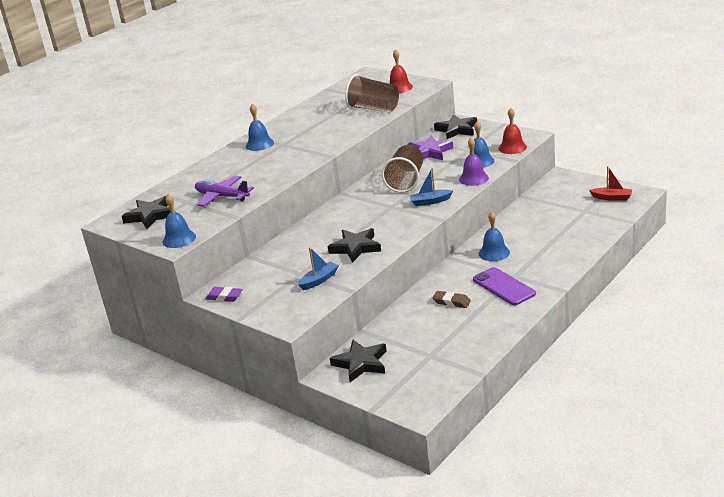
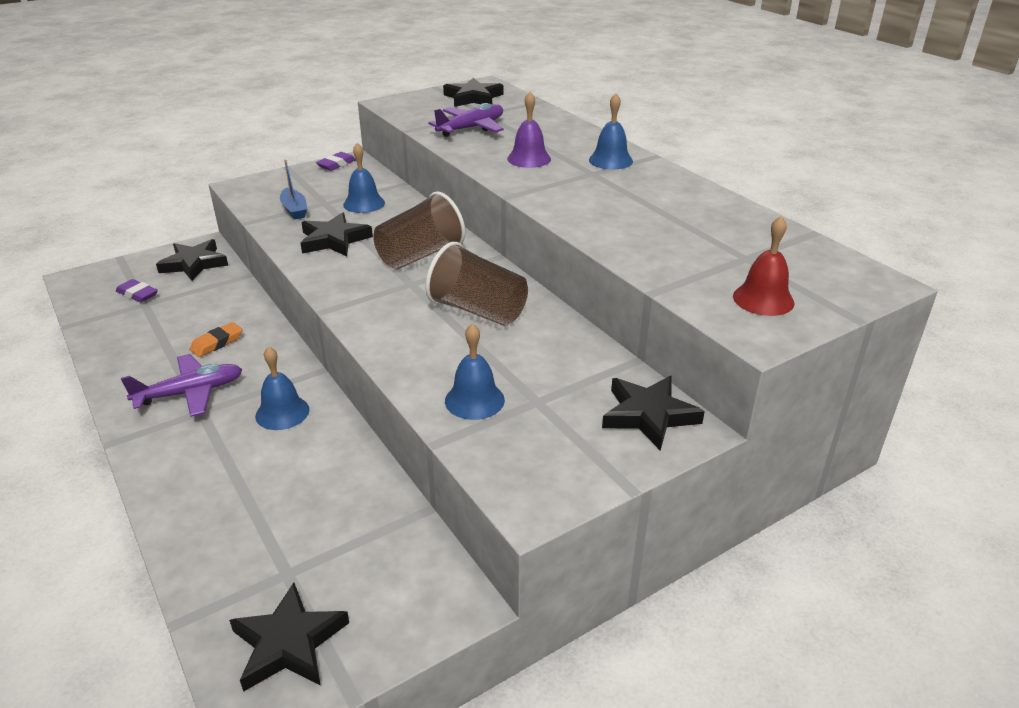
camera: 105 degrees right, 5 degrees up
blue bell [163,194,196,248] -> blue bell moved to [343,143,385,213]
brown cup [345,74,399,112] -> brown cup moved to [373,191,465,269]
purple star [408,136,453,160] -> none
blue boat [410,168,453,206] -> none
brown eraser [432,291,471,308] -> orange eraser [190,322,243,357]
purple bell [459,138,489,186] -> purple bell moved to [507,92,551,168]
purple phone [473,267,536,305] -> purple plane [121,354,243,417]
red bell [499,108,527,154] -> none
red boat [589,166,632,201] -> black star [229,582,349,692]
none -> purple eraser [116,279,158,302]

